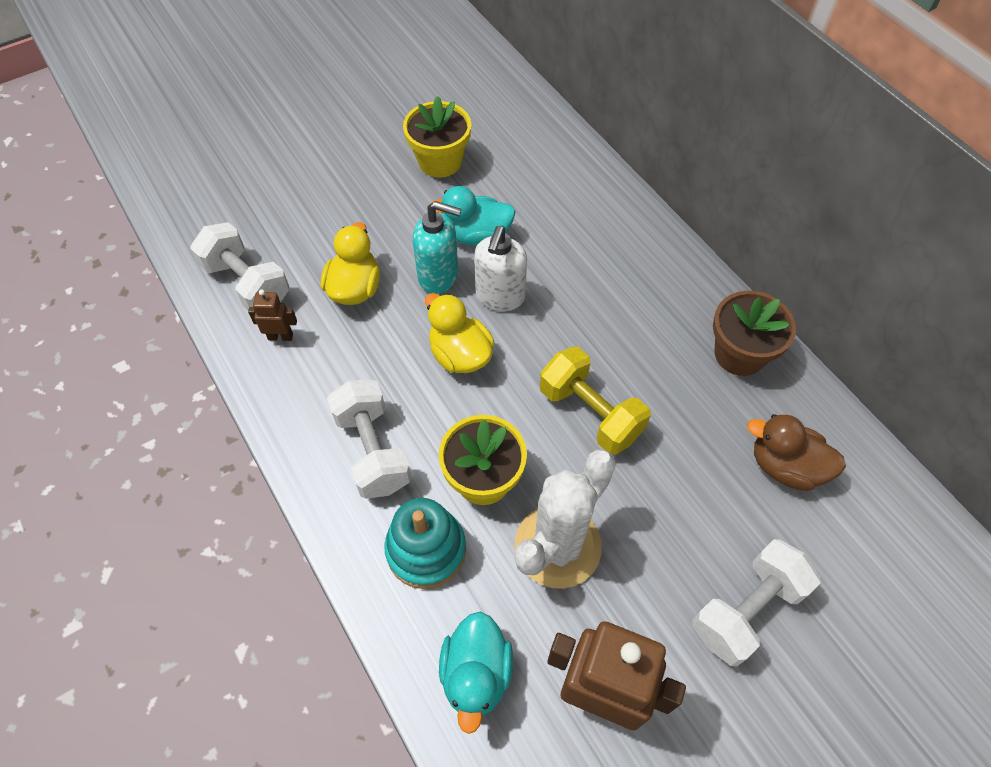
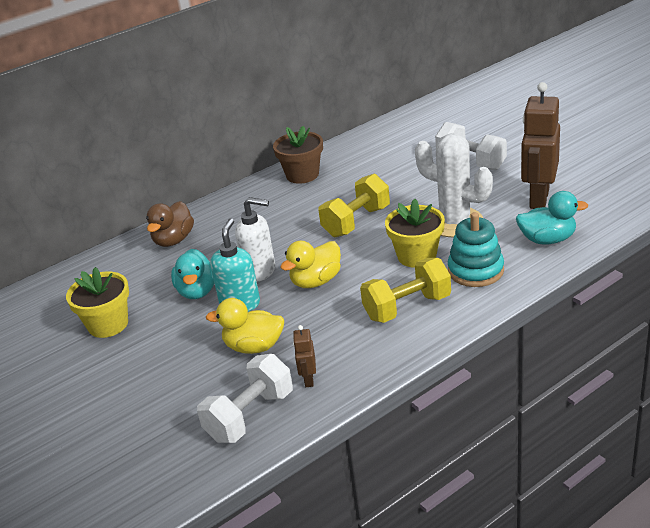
camera: 90 degrees left, 25 degrees down
white dumbbell [327,380,412,499] -> yellow dumbbell [360,258,451,323]
brown duck [747,414,846,491] -> brown duck moved to [146,201,194,247]

